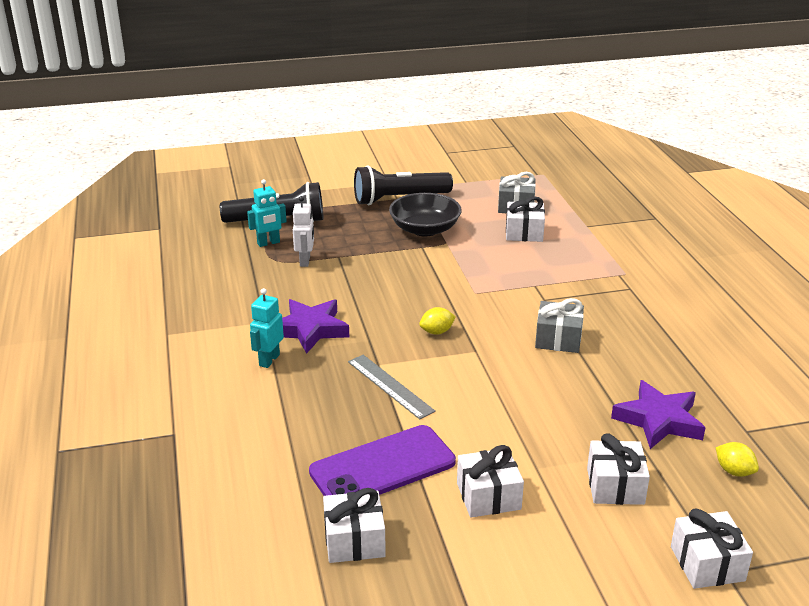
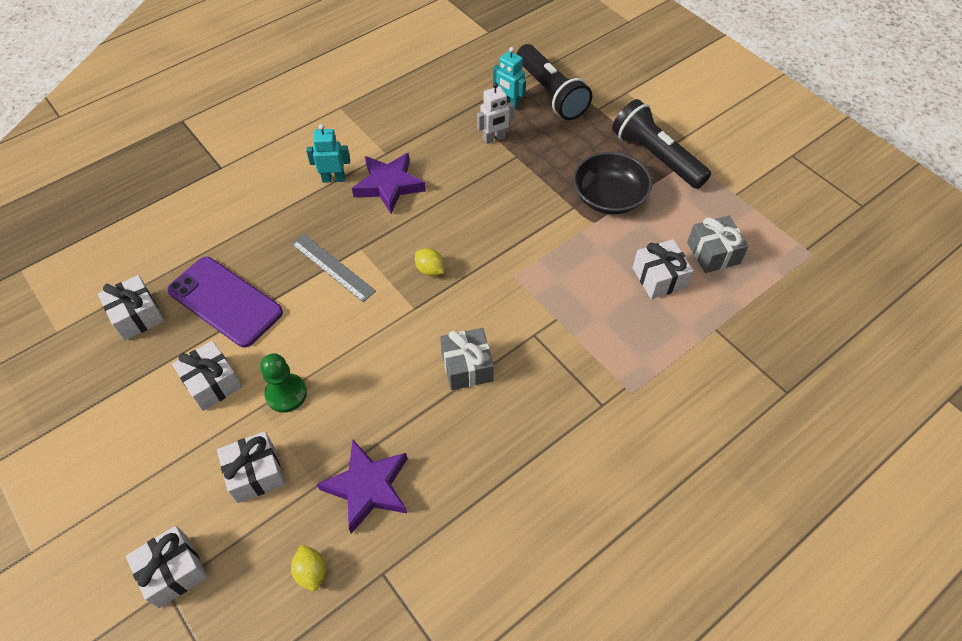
camera: 65 degrees right, 25 degrees up
grey ruler [348,355,436,419] -> grey ruler turned 75 degrees counterclockwise [291,234,376,302]
yellow lemon [716,442,759,477] -> yellow lemon turned 45 degrees counterclockwise [291,545,326,591]
none -> green pawn [260,353,307,413]

